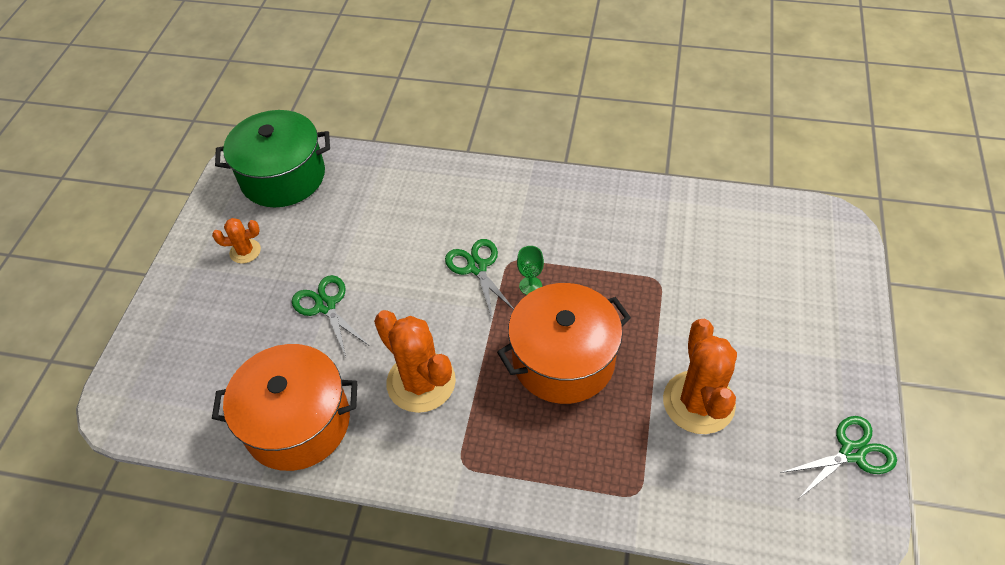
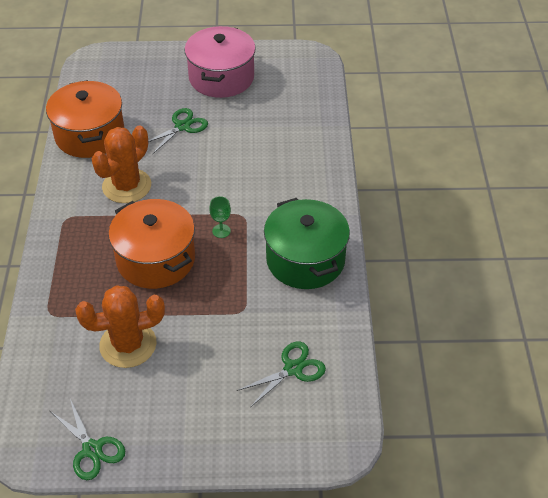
camera: 75 degrees right, 5 degrees down
orange cactus [212,218,261,264] -> pink pot [185,26,256,98]
green pot [215,110,330,207] -> green pot moved to [264,198,350,289]
green scissors [445,239,514,317] -> green scissors moved to [237,342,326,407]

